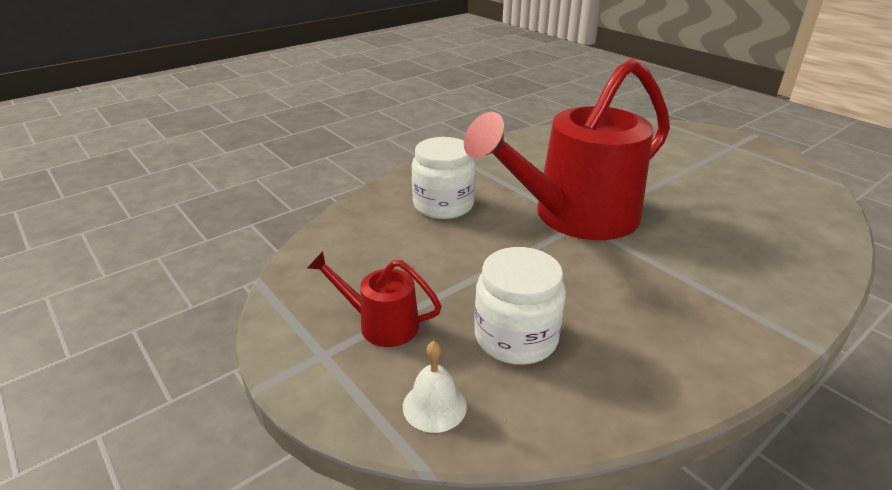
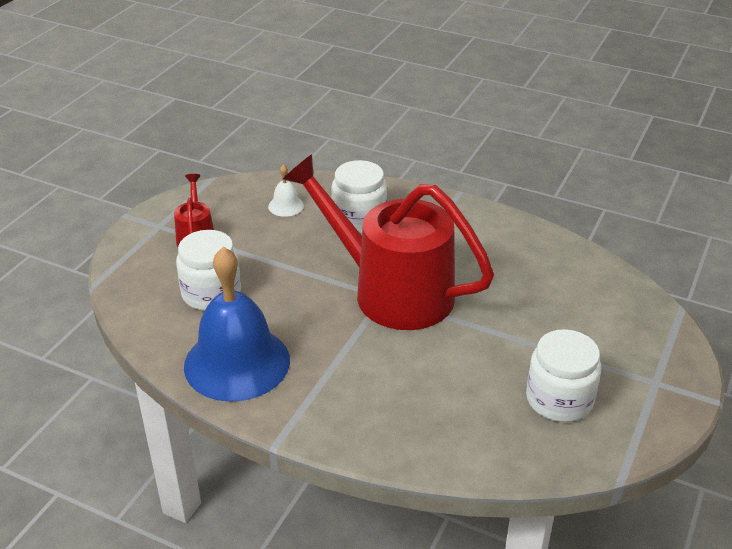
camera: 65 degrees right, 5 degrees up
white bell [403,341,467,433] -> white bell moved to [268,164,304,217]
none -> blue bell [184,247,290,402]
none -> white jar [526,329,601,422]

